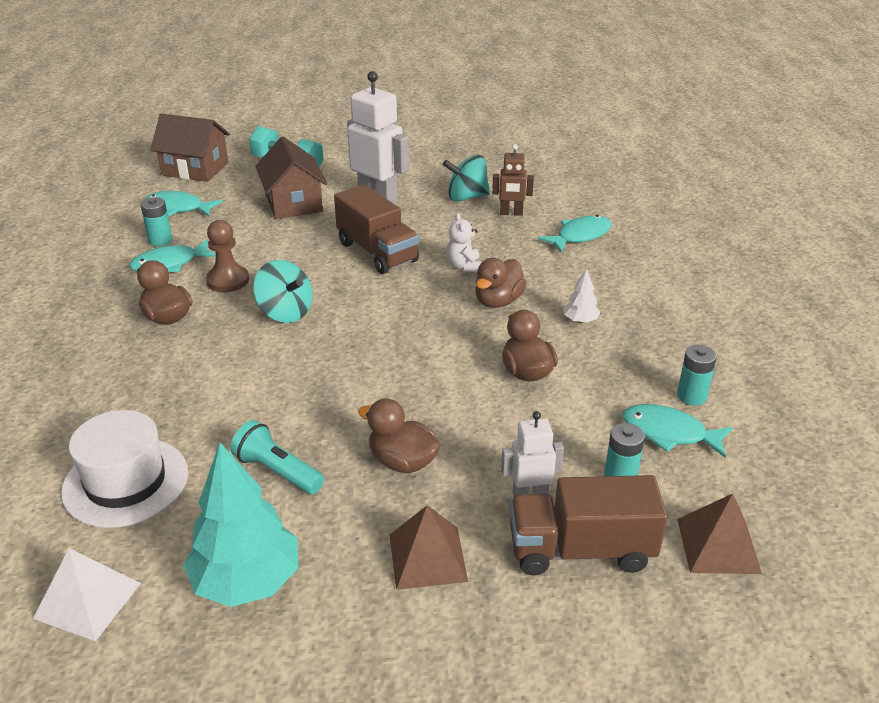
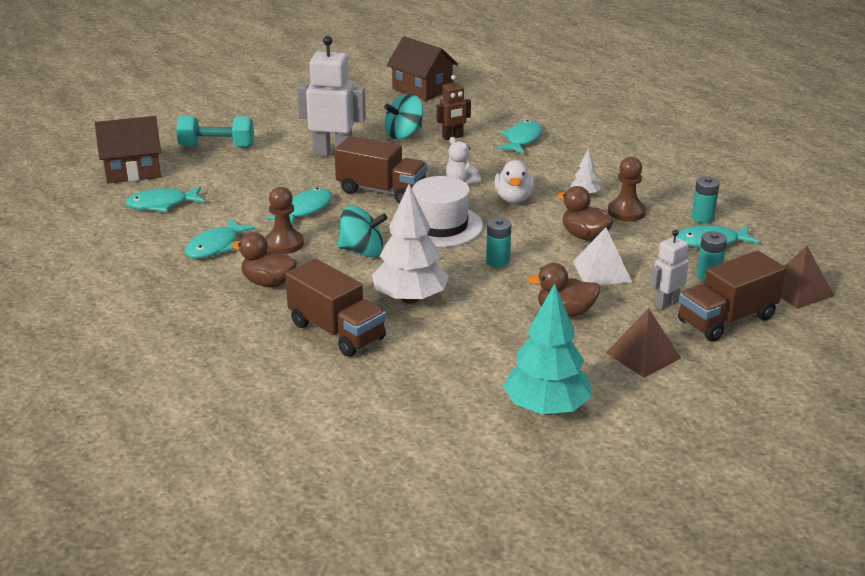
camera: 30 degrees left, 5 degrees down
white pyramid [33,548,141,641] -> white pyramid moved to [573,228,632,285]
white hat [61,410,188,528] -> white hat moved to [412,176,483,247]
turquoise battery [140,197,172,246] -> turquoise battery moved to [486,218,511,267]
turquoise flashlight [230,420,324,494] -> none
brown house [256,137,327,219] -> brown house moved to [387,36,458,101]
brown duck [475,258,527,308] -> white duck [494,160,534,203]
none -> turquoise fish [267,188,332,226]
none -> brown truck [285,258,386,357]
none -> white tree [372,184,449,304]
none -> brown pawn [608,157,646,221]

